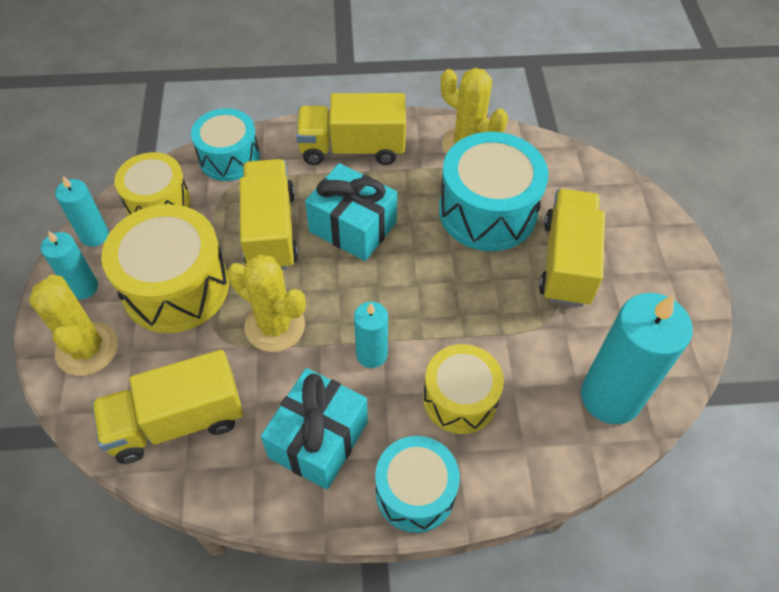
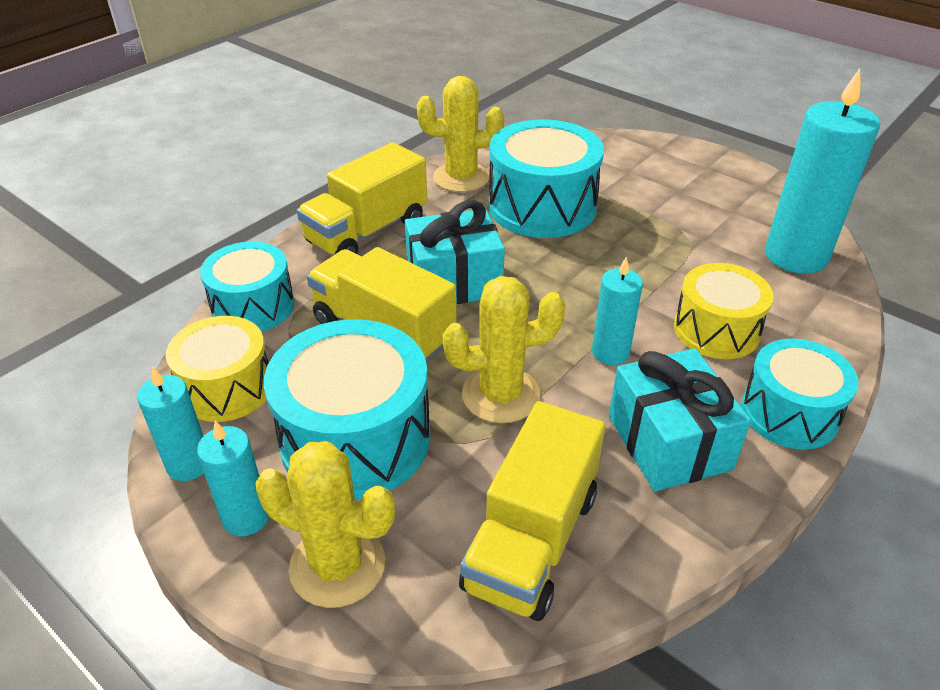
camera: 45 degrees left, 15 degrees down
yellow drum [101,204,229,333] -> turquoise drum [264,319,431,500]
yellow truck [539,189,605,307] -> none

